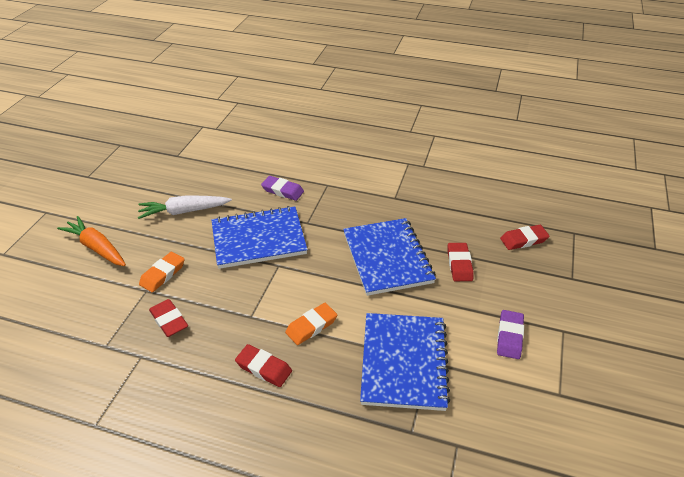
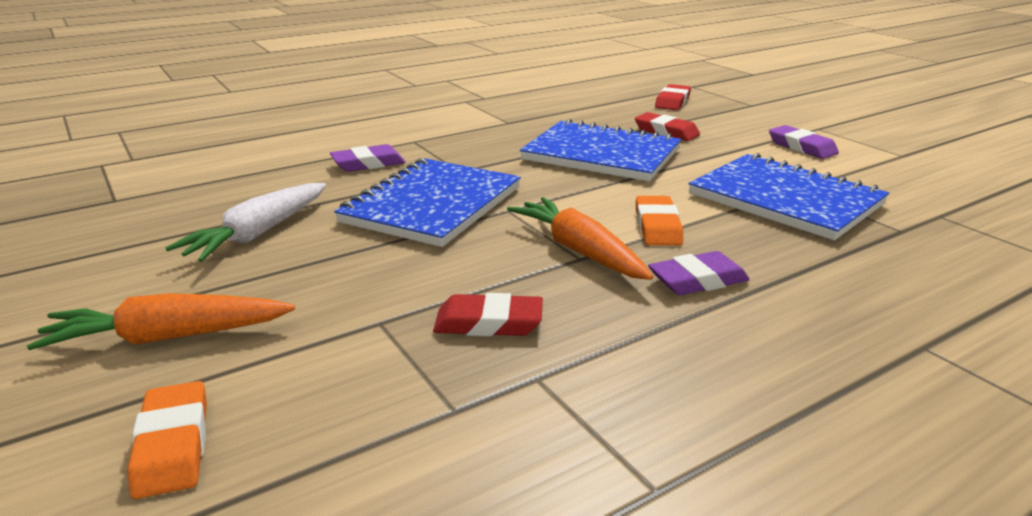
camera: 50 degrees left, 15 degrees down
orange eraser [139,252,185,292] -> orange eraser moved to [127,381,207,499]
red eraser [235,344,292,387] -> purple eraser [648,251,750,295]
none -> orange carrot [507,197,653,280]

